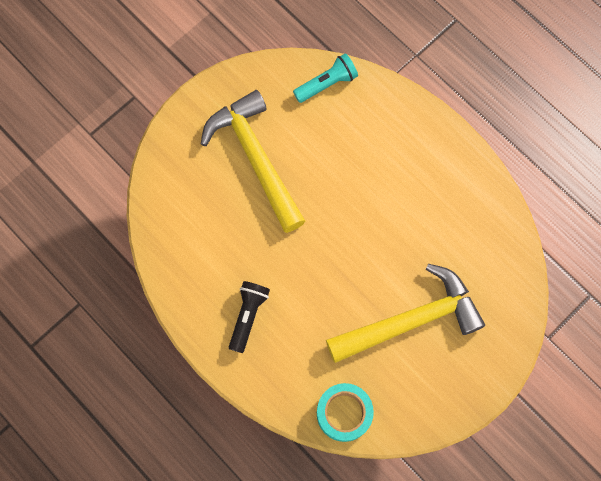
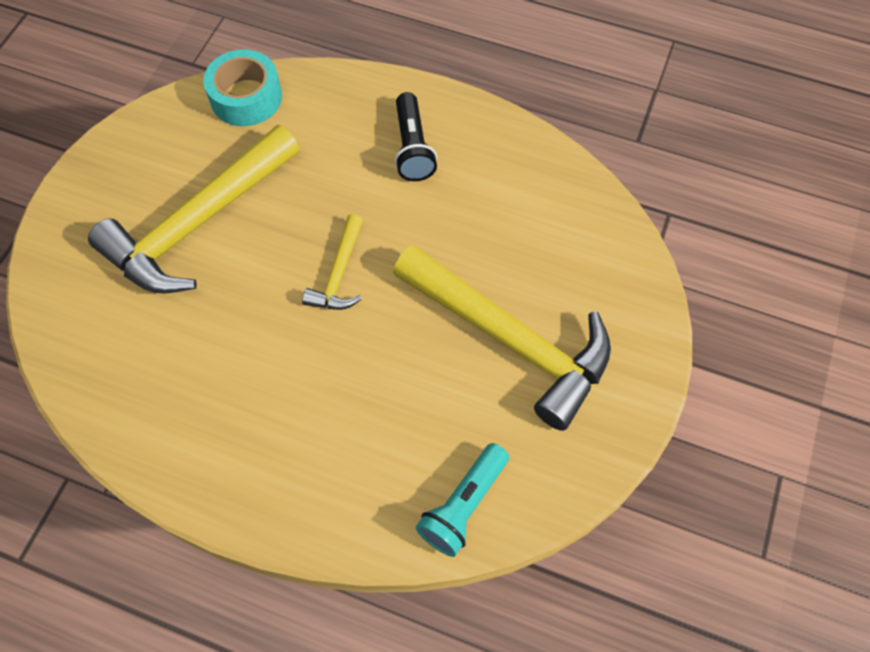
camera: 155 degrees right, 10 degrees down
none -> yellow hammer [302,214,363,310]

